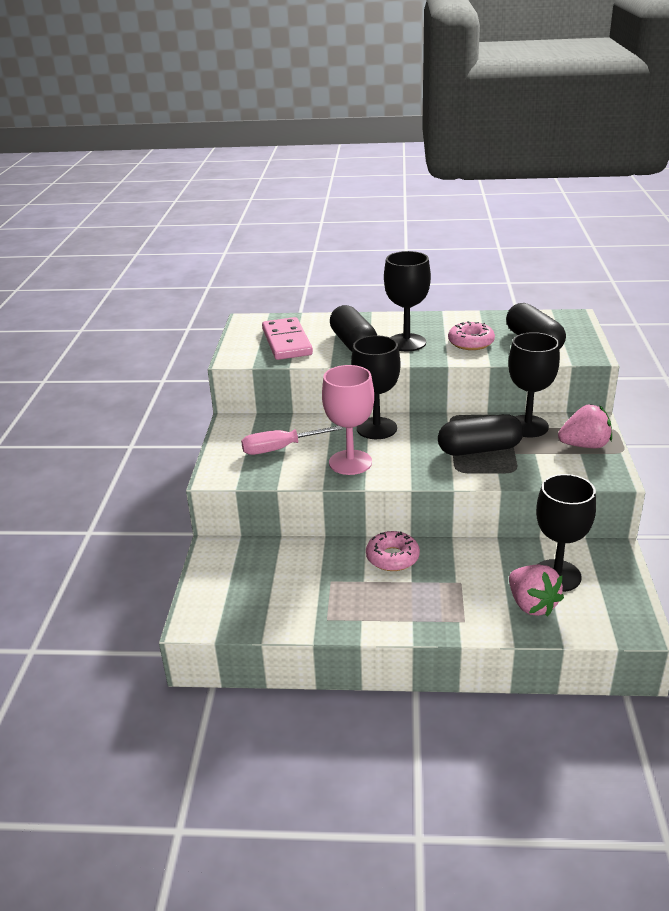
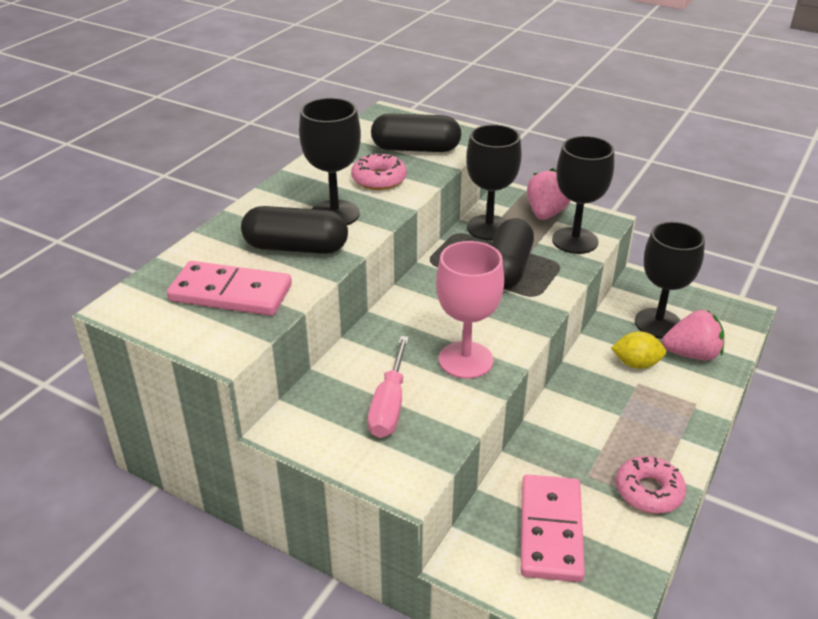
camera: 65 degrees left, 5 degrees up
black goblet [351,335,400,439] -> black goblet moved to [552,136,614,254]
pink donut [366,531,420,571] -> pink donut moved to [616,456,686,514]
none -> pink domino [521,474,585,582]
none -> yellow lemon [611,331,666,369]

